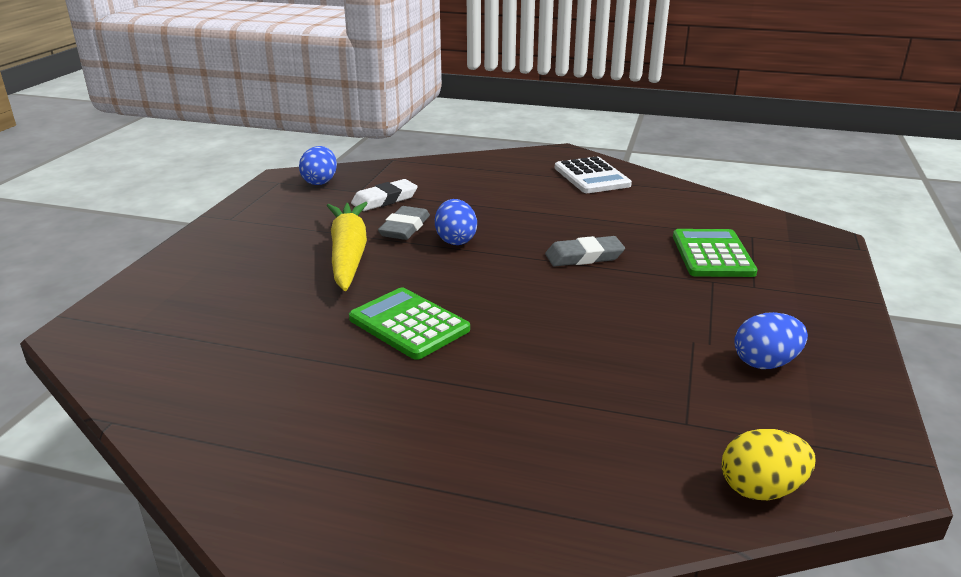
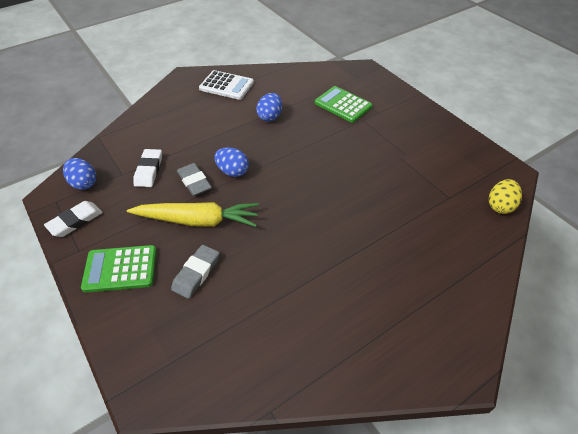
camera: 50 degrees left, 20 degrees up
yellow carrot [327,202,368,291] -> yellow carrot turned 150 degrees clockwise [127,202,259,227]
green calculator [349,288,470,360] -> green calculator moved to [81,245,157,293]
grey eraser [545,236,625,267] -> grey eraser moved to [171,245,220,299]
blue egg [734,312,808,369] -> blue egg moved to [256,93,282,122]
none -> white eraser [44,201,103,237]

